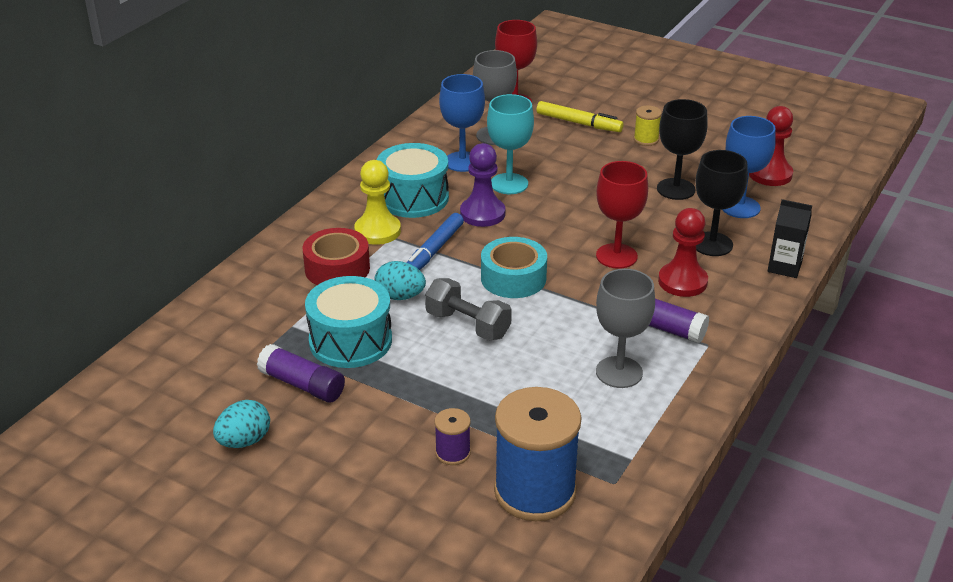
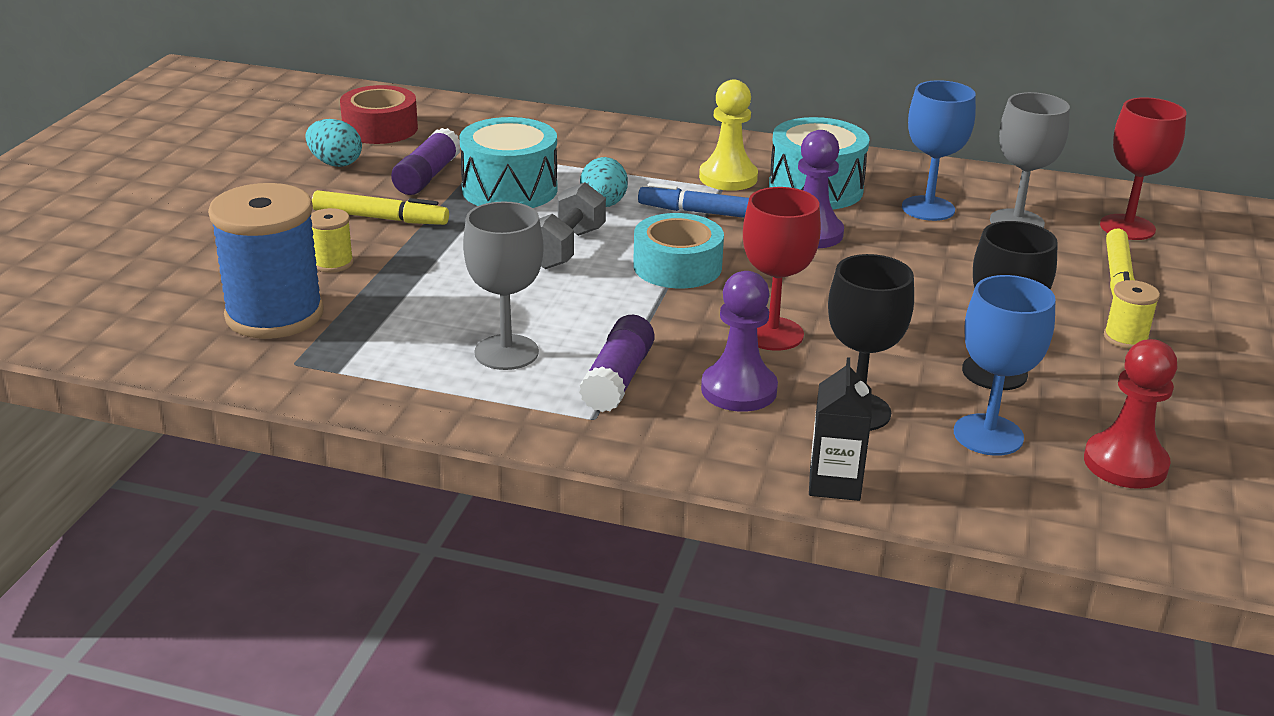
camera: 75 degrees right, 5 degrees down
red tape [303,228,370,285] -> red tape moved to [340,85,418,144]
purple spool [435,408,471,465] -> yellow spool [311,208,354,273]
turquoise goblet [487,94,534,194] -> none
red pawn [658,208,708,297] -> purple pawn [701,271,778,412]
none -> yellow marker [312,190,449,225]

